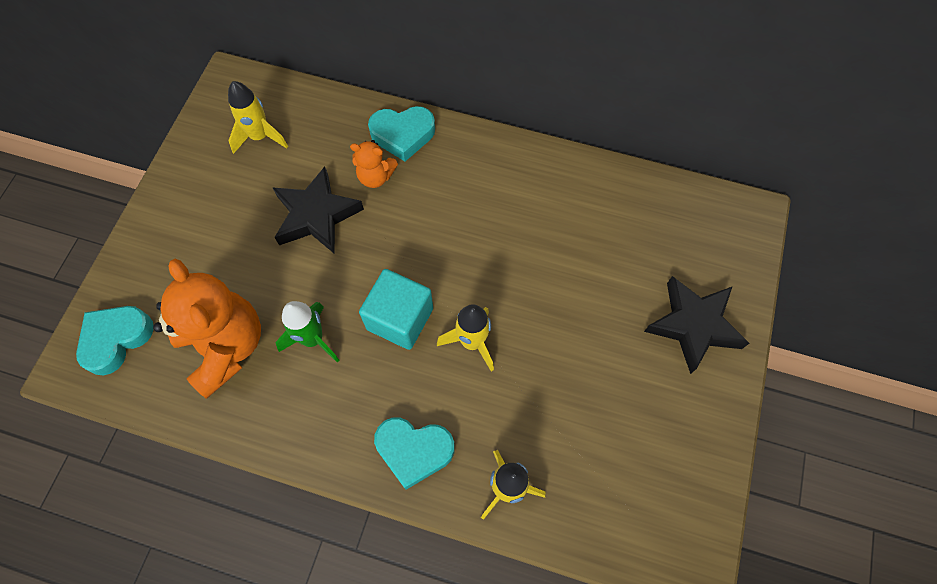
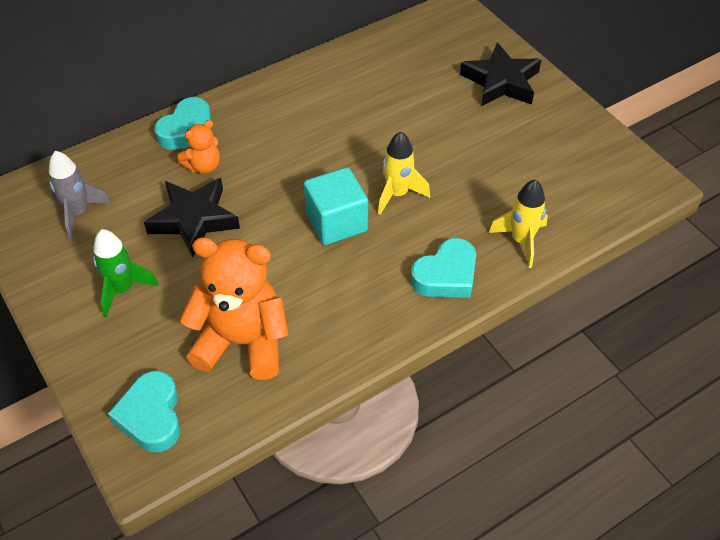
camera: 50 degrees left, 15 degrees down
yellow rocket [228,81,288,154] -> grey rocket [49,151,111,239]
green rocket [275,301,339,362] -> green rocket moved to [93,229,159,317]

